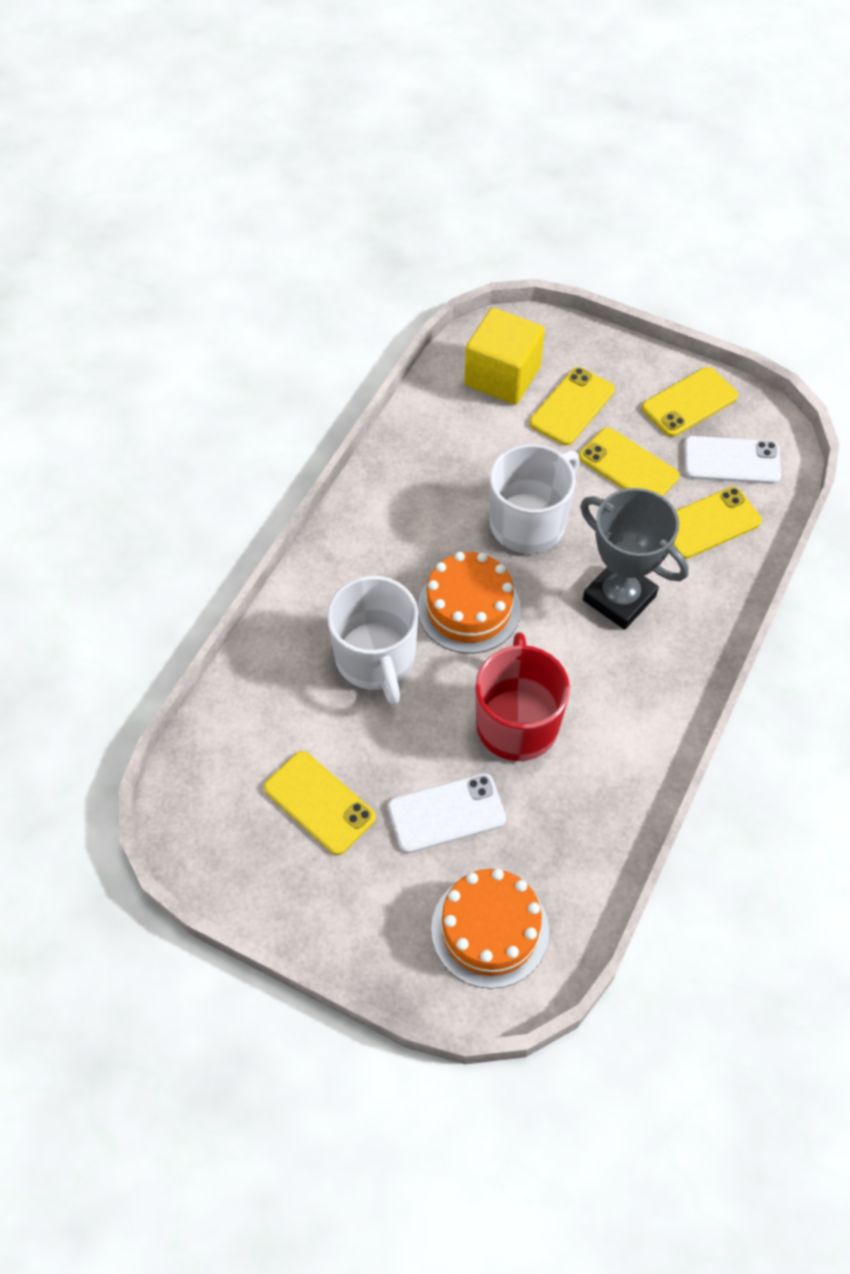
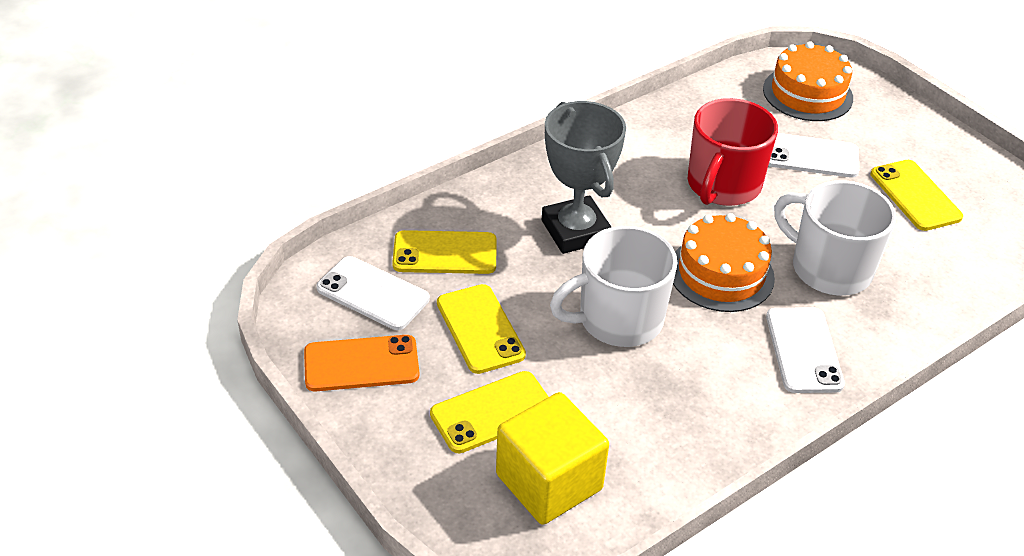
camera: 155 degrees left, 15 degrees down
white mug [327,576,418,705] -> white mug turned 60 degrees counterclockwise [774,180,896,296]
yellow phone [642,367,738,437] -> orange phone [304,335,419,391]
none -> white phone [766,307,845,393]

